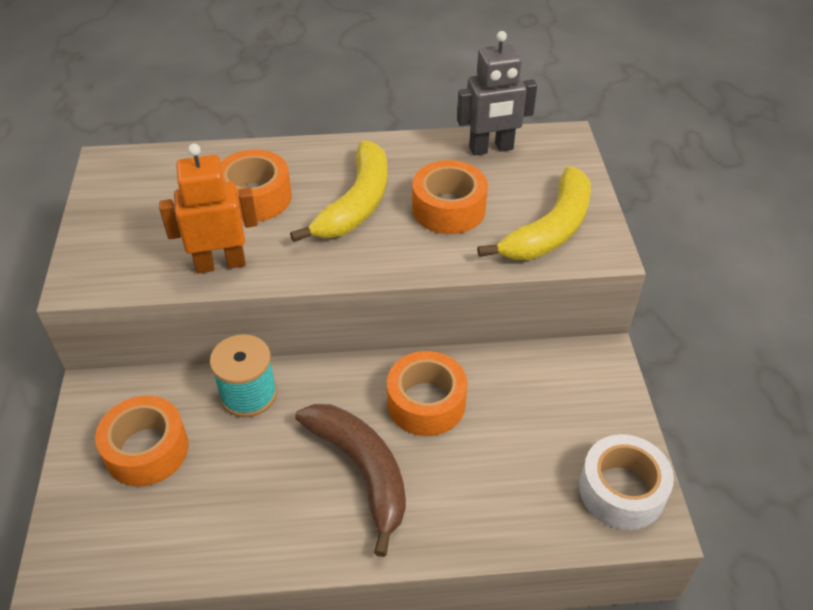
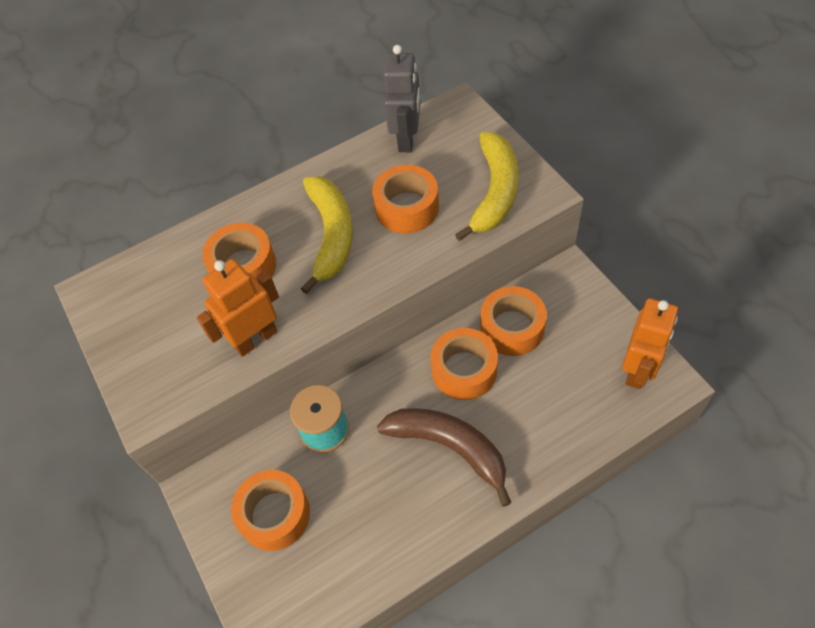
camera: 20 degrees left, 10 degrees up
grey robot [457,31,537,156] -> grey robot turned 45 degrees counterclockwise [384,45,421,152]
white tape [579,434,674,530] -> orange robot [622,298,678,389]
none -> orange tape [480,286,547,356]

